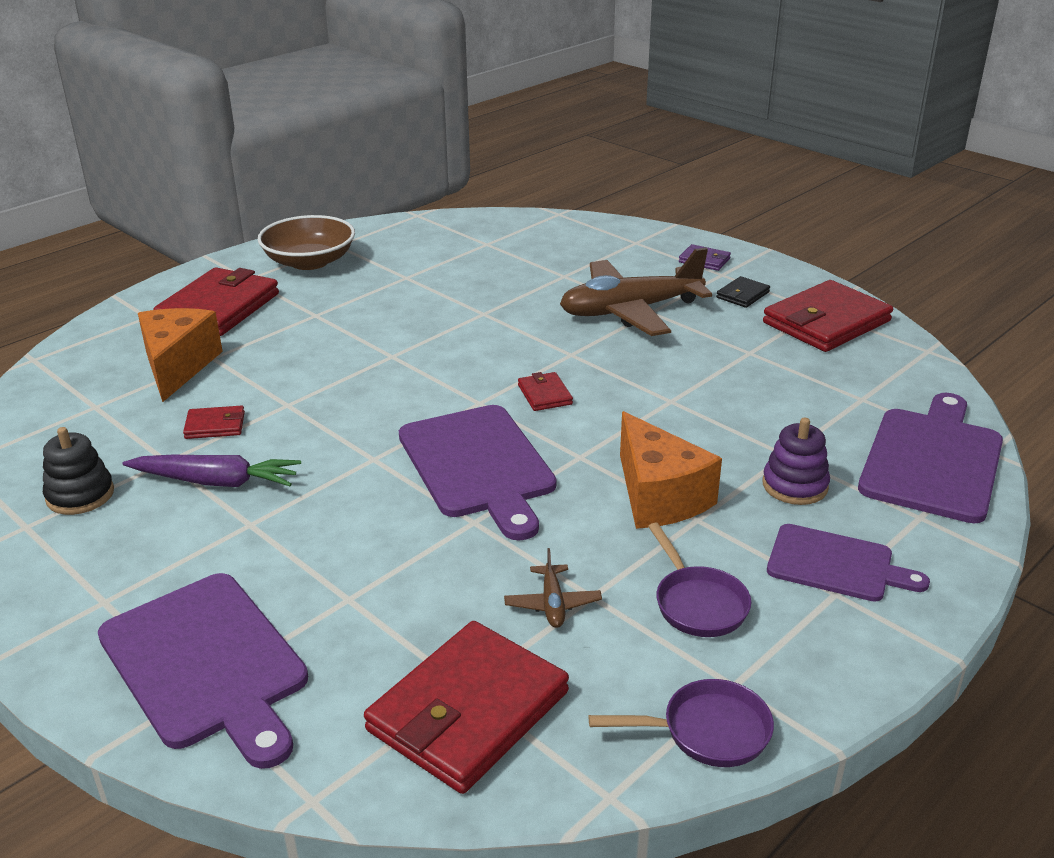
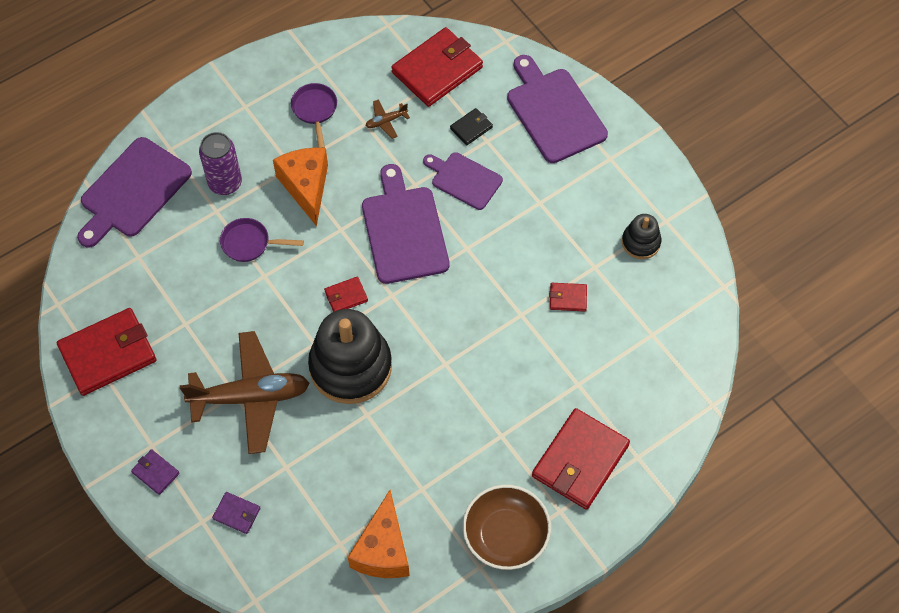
camera: 170 degrees left, 30 degrees up
purple carrot [122,455,301,487] -> none
orange cheese [138,308,223,402] -> orange cheese moved to [348,490,410,578]
brown plane [504,548,602,628] -> brown plane turned 120 degrees counterclockwise [366,99,410,139]
red wallet [518,372,573,411] -> red wallet turned 75 degrees clockwise [324,276,368,312]
purple pan [589,679,774,767] -> purple pan moved to [220,218,304,262]
black wallet [716,276,770,308] -> black wallet moved to [450,108,493,145]
purple stacking toy [762,417,830,505] -> purple can [199,132,242,195]
purple cutting board [767,524,930,602] -> purple cutting board moved to [423,152,503,210]
none -> purple wallet [212,492,261,534]
none -> black stacking toy [308,309,392,404]

